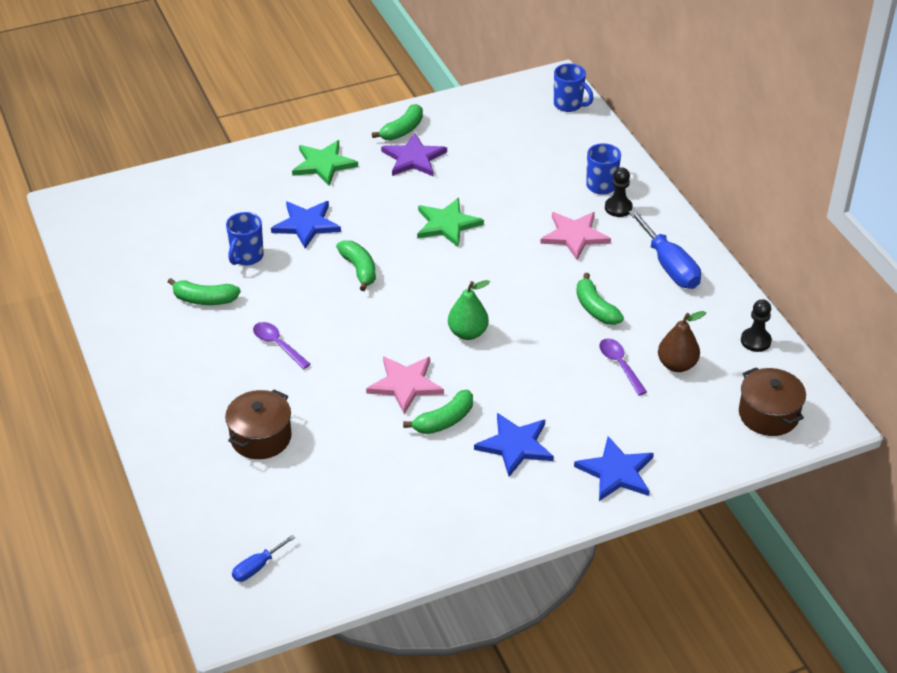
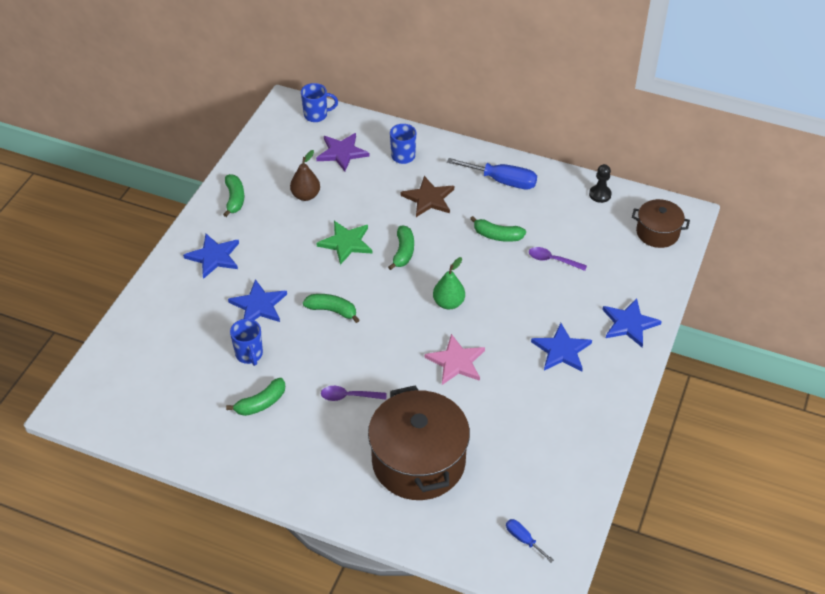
camera: 45 degrees left, 5 degrees up
brown pot [225,390,292,459] -> brown pot [368,385,470,500], size x1.86
blue screwdriver [232,535,296,582] -> blue screwdriver turned 135 degrees clockwise [506,519,554,563]
green star [292,140,358,186] -> blue star [183,234,239,279]
purple star [381,133,447,176] -> purple star moved to [316,133,369,172]
green banana [403,390,473,434] -> green banana moved to [388,226,414,270]
pink star [540,212,611,260] -> brown star [401,176,454,217]
black pawn [605,167,633,217] -> none
brown pear [658,311,706,372] -> brown pear moved to [290,150,320,201]

